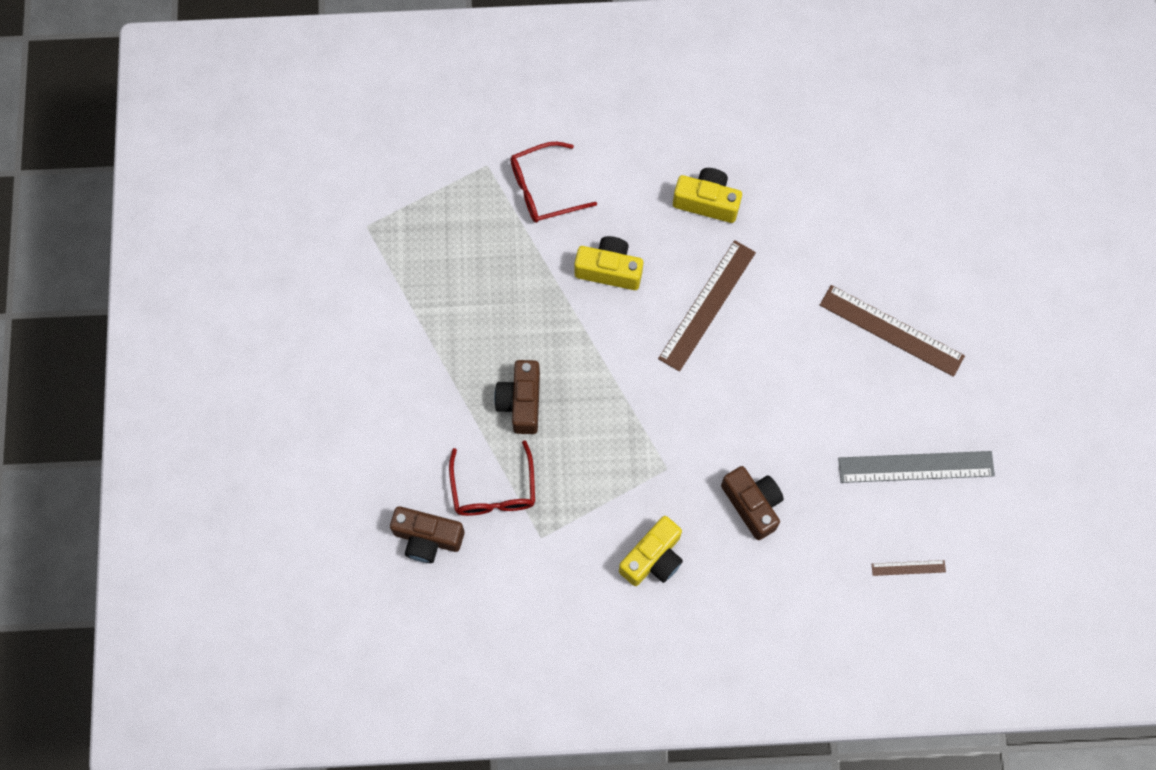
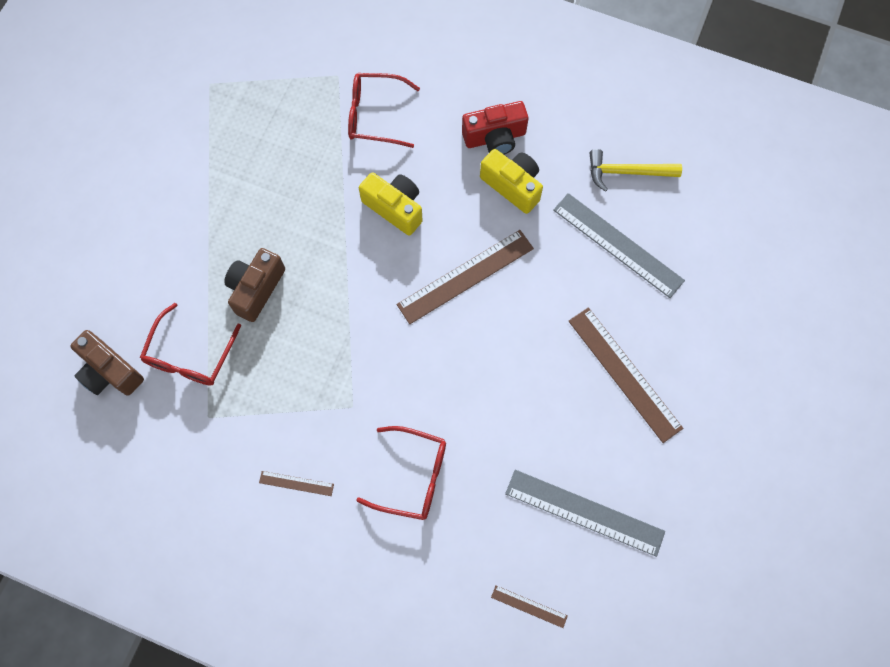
camera: 25 degrees right, 0 degrees up
yellow camera [619,516,683,586] -> brown ruler [259,471,334,496]
brown camera [721,466,784,540] -> red glasses [356,426,446,520]
none -> red camera [462,101,528,155]
none -> grey ruler [553,193,685,298]
none -> yellow hammer [589,149,682,192]

